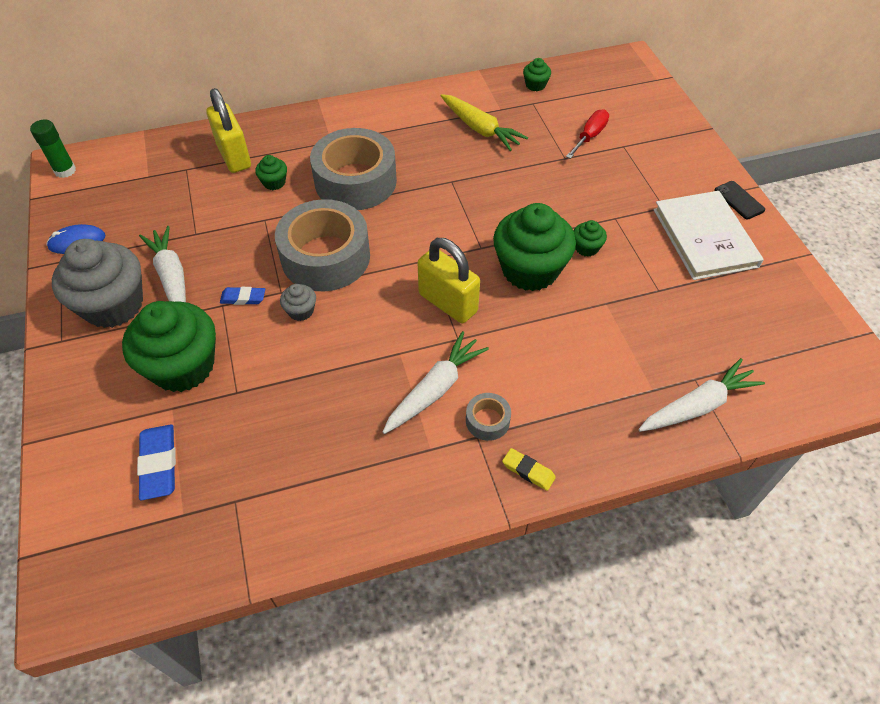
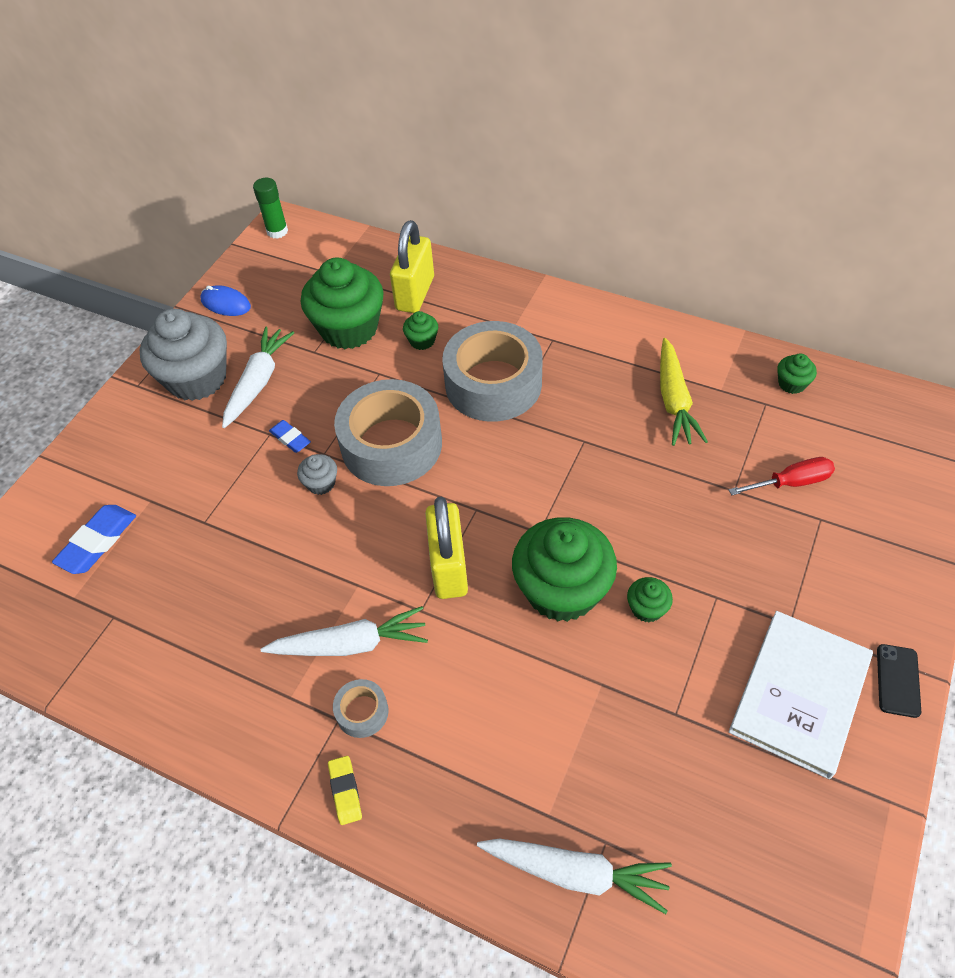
camera: 45 degrees right, 0 degrees up
green cupcake [122,301,216,392] -> green cupcake moved to [301,258,384,349]

